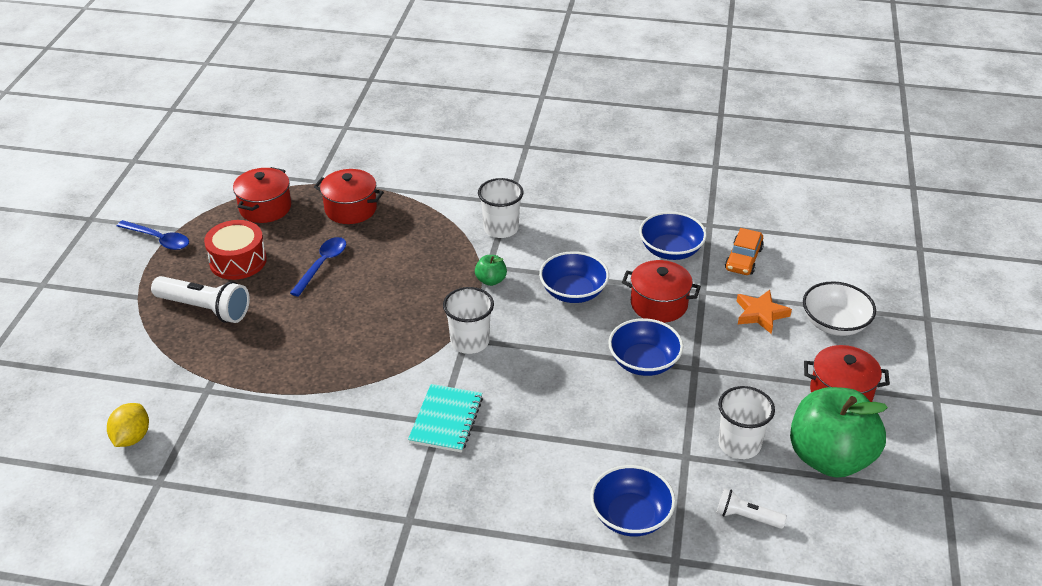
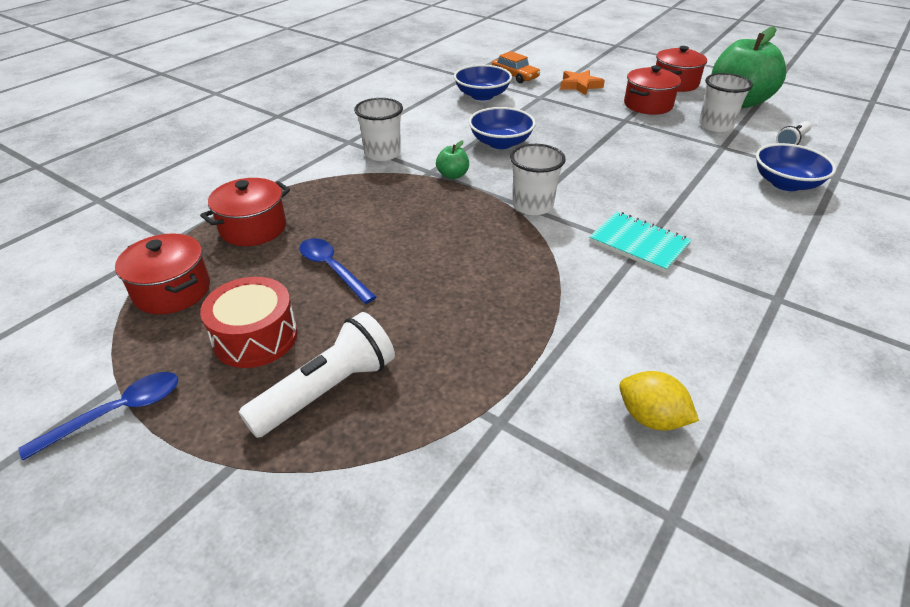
camera: 65 degrees left, 0 degrees up
yellow lemon [107,403,149,447] -> yellow lemon moved to [619,371,699,431]
blue bowl [608,318,683,376] -> none
red pot [622,260,701,323] -> red pot moved to [624,65,681,115]
white bowl [803,281,876,336] -> none

